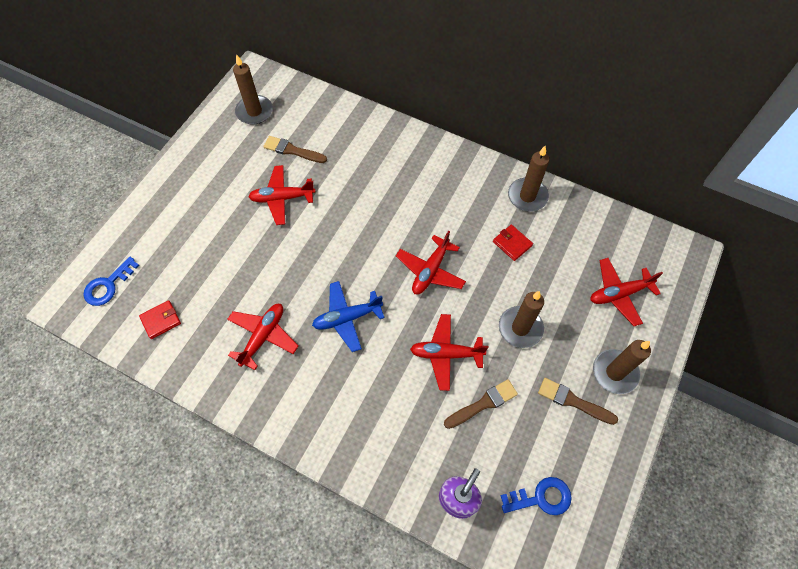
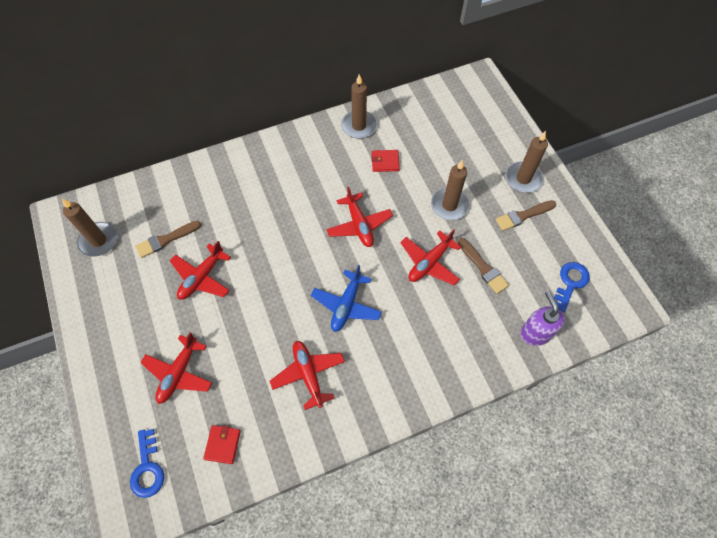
camera: 50 degrees left, 0 degrees up
brown brush [444,379,518,429] -> brown brush turned 135 degrees clockwise [458,238,509,294]
red plane [590,258,663,326] -> red plane moved to [140,332,212,404]

